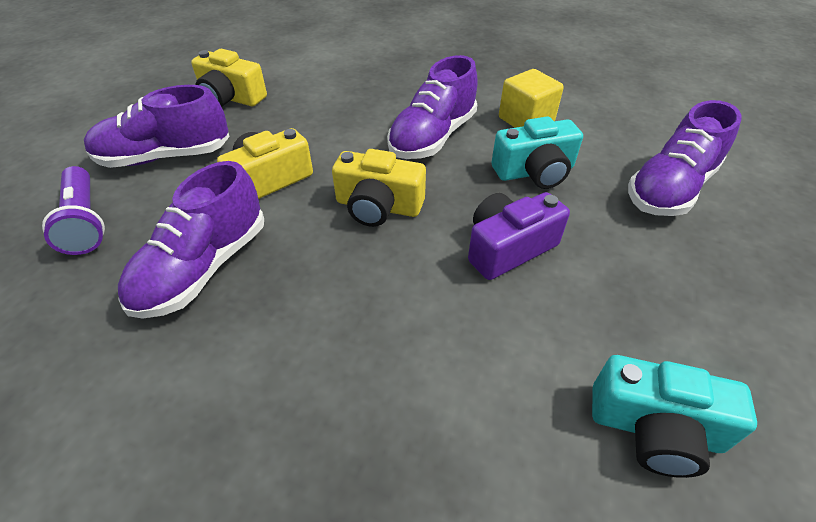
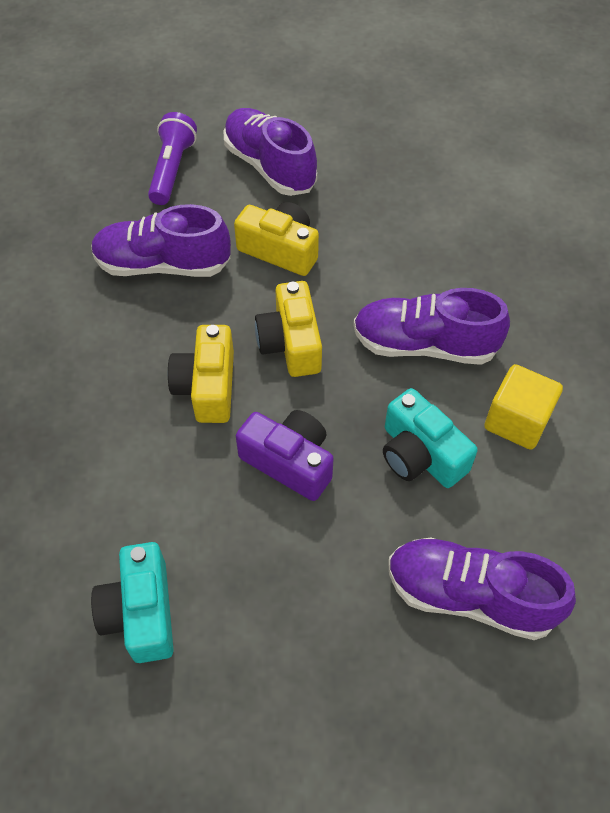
camera: 65 degrees right, 10 degrees up
purple flashlight [42,166,105,255] -> purple flashlight turned 150 degrees clockwise [148,112,197,205]
yellow camera [191,49,267,107] -> yellow camera moved to [167,325,234,423]

